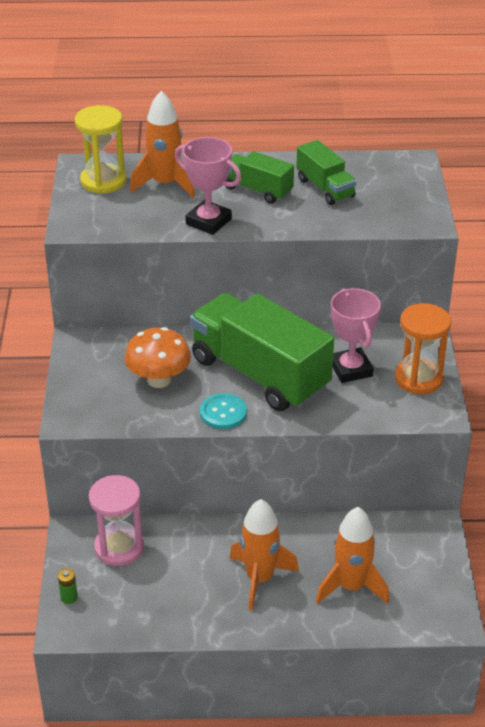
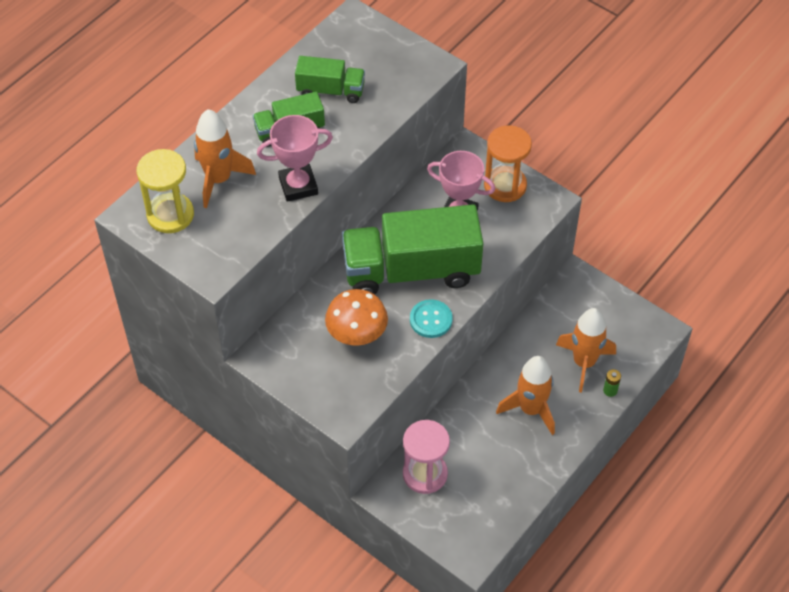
camera: 50 degrees left, 15 degrees up
green battery [58,568,78,604] -> green battery moved to [603,369,621,397]

